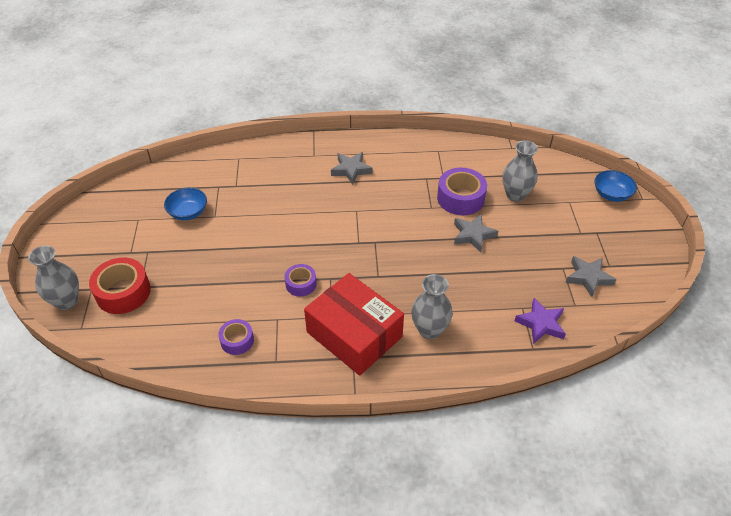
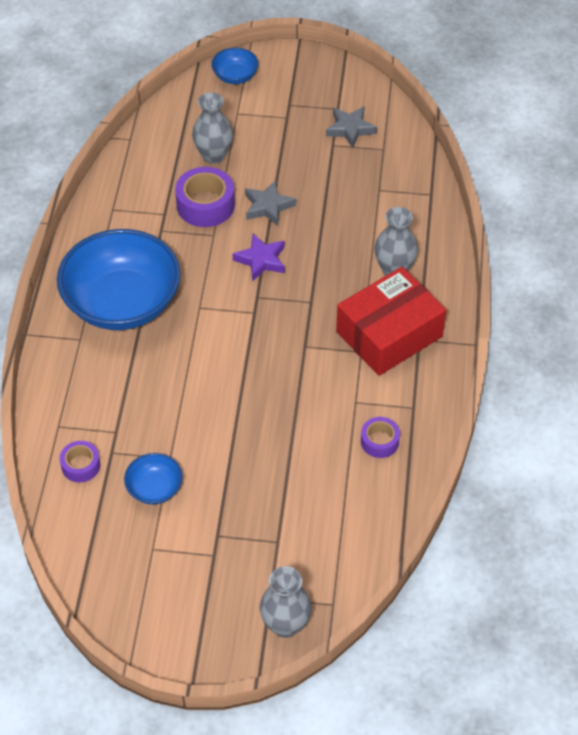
camera: 80 degrees left, 5 degrees up
red tape [89,258,151,314] -> none
purple tape [284,264,317,297] -> purple tape moved to [60,441,100,483]
grey star [331,152,373,185] -> blue bowl [57,229,181,330]
purple star [515,298,566,344] -> purple star moved to [233,234,285,282]

